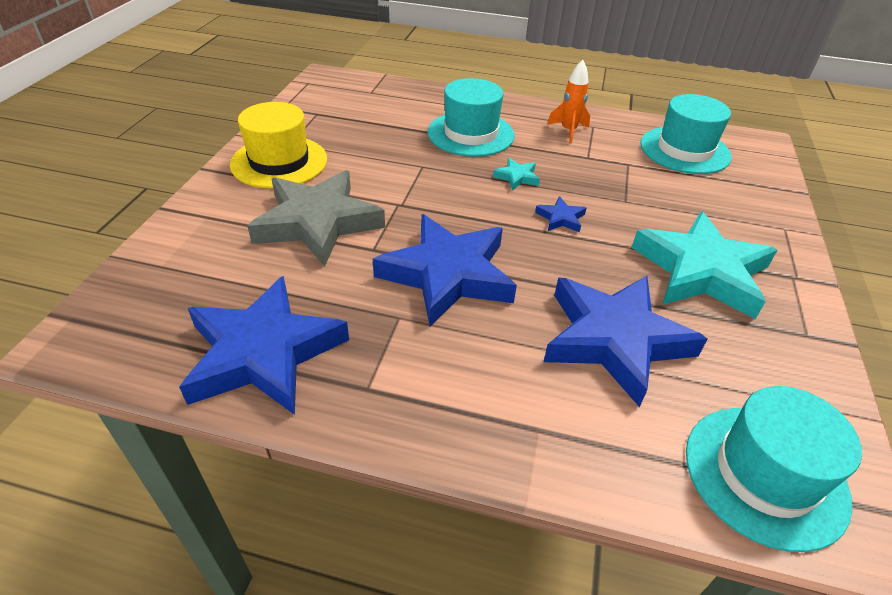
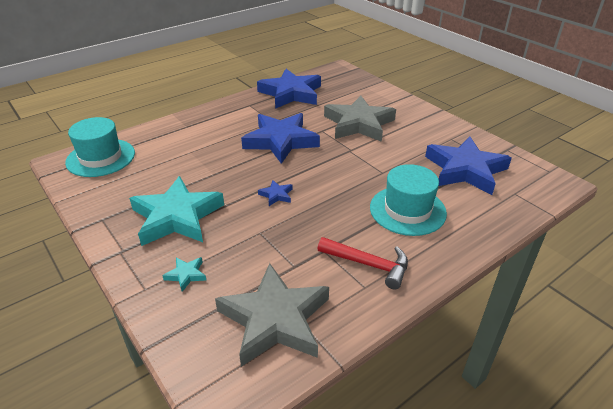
camera: 130 degrees right, 5 degrees down
yellow hat [230,102,327,188] -> none
turquoise star [493,158,540,190] -> turquoise star moved to [162,257,206,292]
blue star [544,276,707,407] -> blue star moved to [425,137,512,195]
orange rocket [547,60,590,144] -> red hammer [317,237,408,289]
turquoise hat [640,94,732,174] -> grey star [215,263,329,367]

